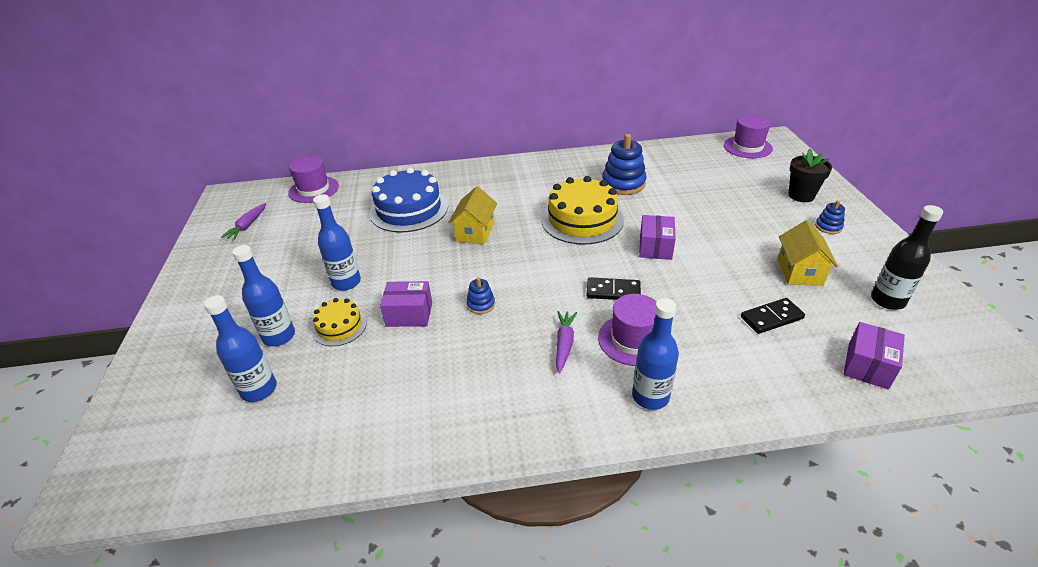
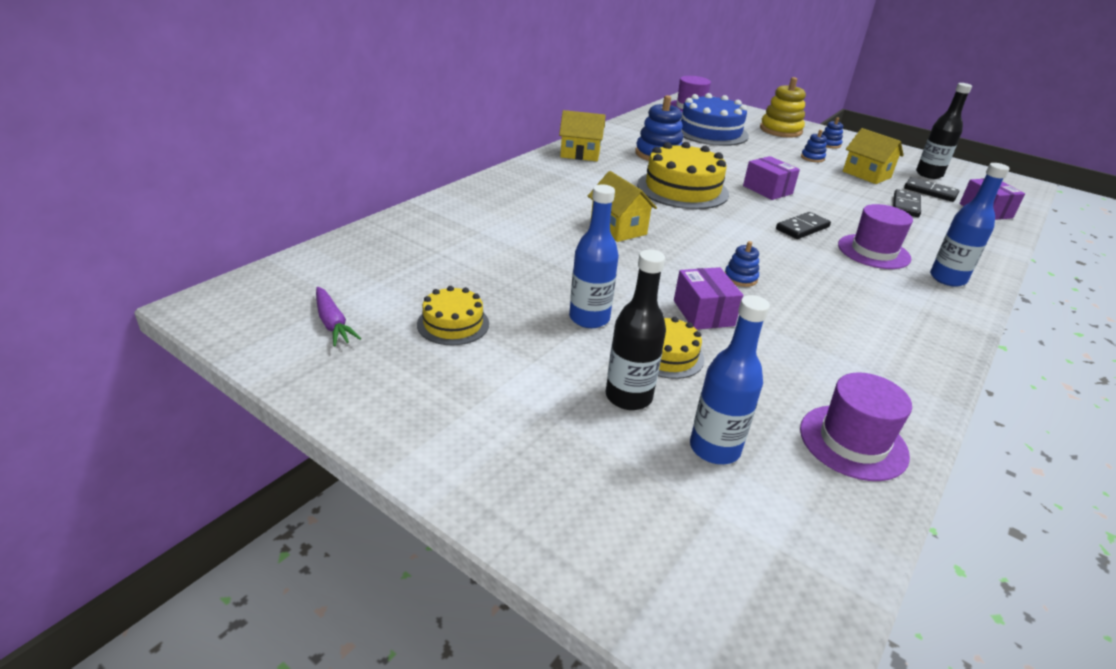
camera: 50 degrees left, 5 degrees down
blue bottle [232,245,295,346] -> black bottle [606,250,666,410]
purple hat [288,156,339,203] -> purple hat moved to [800,372,912,481]
blue cake [370,167,448,233] -> blue cake moved to [681,93,749,146]
purple box [380,281,432,327] -> purple box turned 60 degrees counterclockwise [674,267,743,330]
purple carrot [556,311,577,373] -> none
black flower pot [788,149,832,202] -> yellow stacking toy [760,77,806,138]
none -> yellow cake [417,286,489,345]
none -> yellow house [559,110,606,161]
none -> blue stacking toy [801,130,827,162]
none -> black domino [904,177,959,202]

